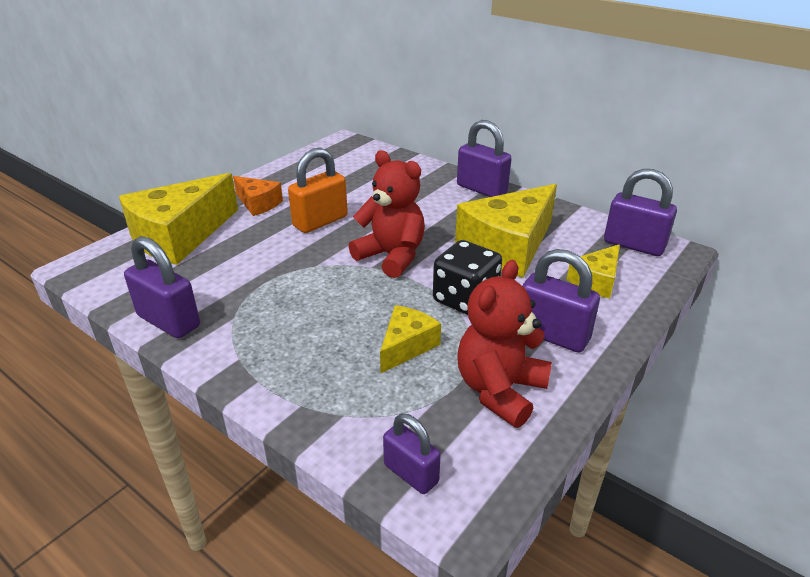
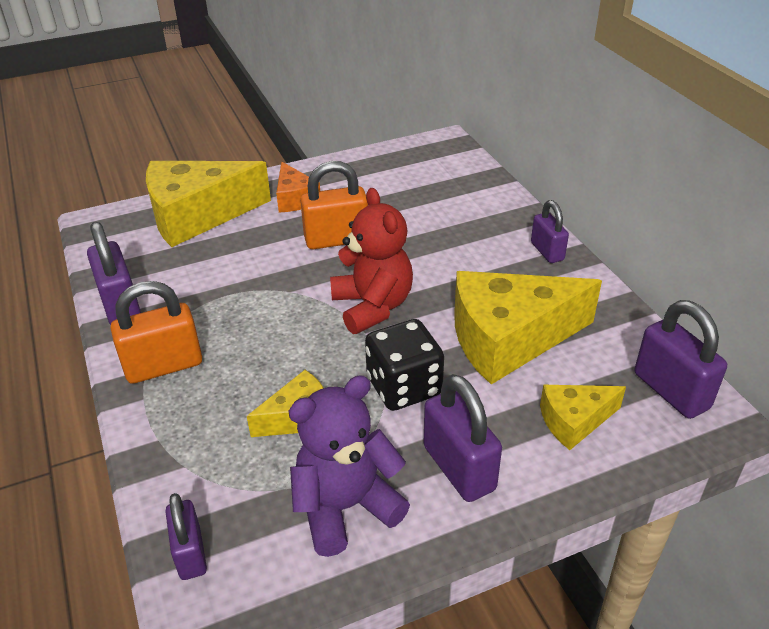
camera: 30 degrees right, 5 degrees up
purple padlock [457,120,512,197] -> purple padlock [531,200,569,263], size x0.64
red teddy bear [457,260,552,428] -> purple teddy bear [288,375,410,557]
none -> orange padlock [111,281,202,384]

